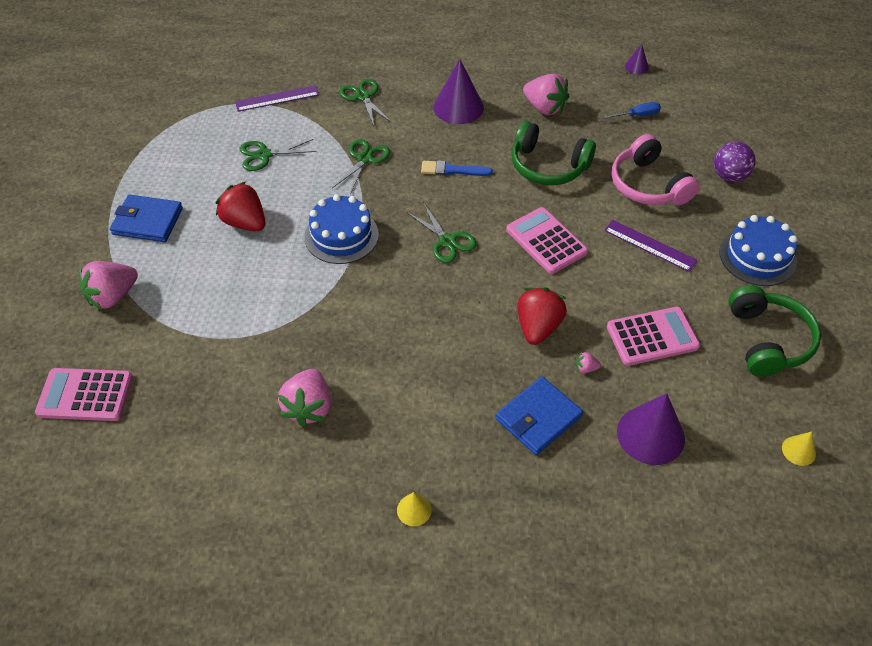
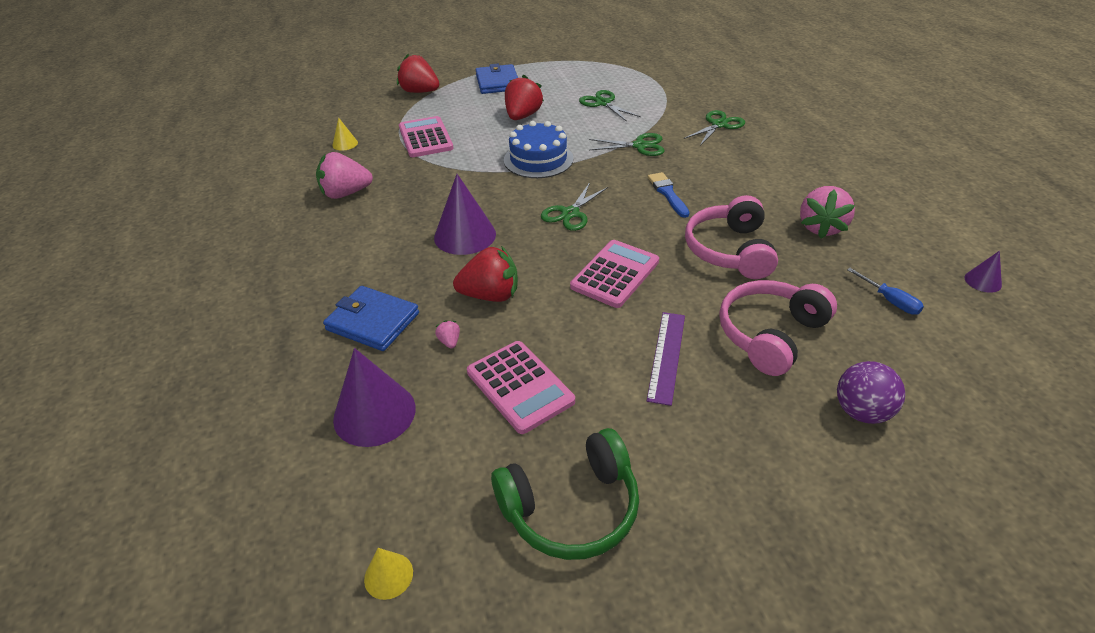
camera: 70 degrees right, 10 degrees down
pink calculator [35,368,133,421] -> pink calculator moved to [399,116,454,157]
pink strawberry [79,261,138,310] -> red strawberry [397,54,439,93]
purple ruler [235,85,319,112] -> none
yellow cone [397,492,432,526] -> yellow cone moved to [332,117,358,150]
purple cone [433,59,484,124] -> purple cone moved to [434,174,496,255]
green headphones [512,121,596,185] -> pink headphones [685,195,778,279]
blue cake [719,215,797,286] -> none

